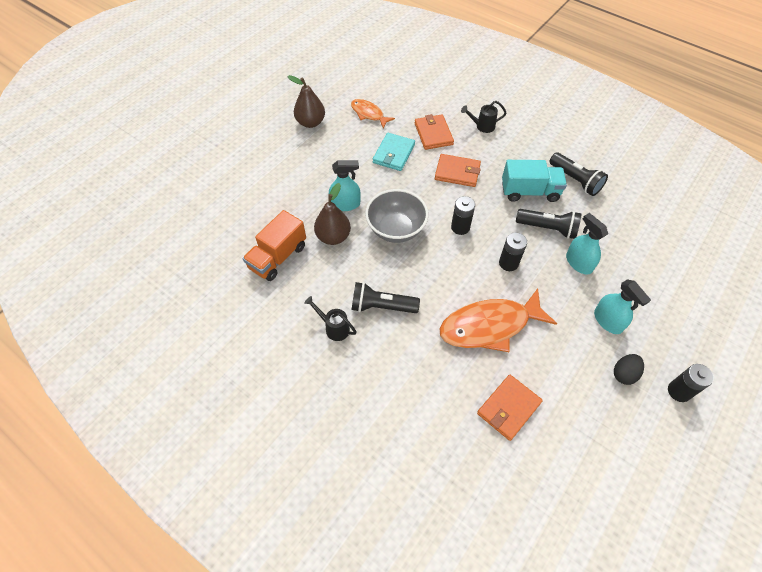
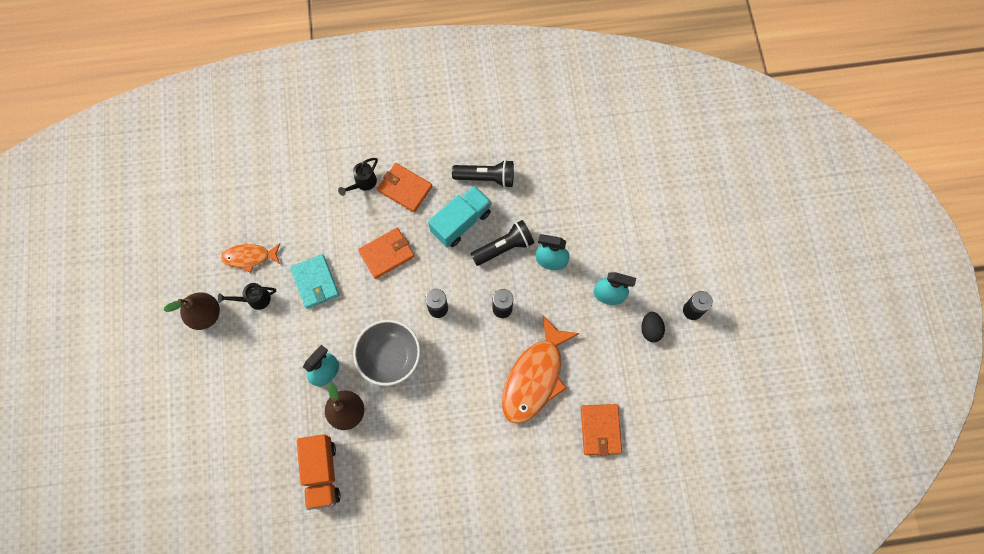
camera: 45 degrees left, 15 degrees up
black watering can [304,296,357,341] -> black watering can moved to [218,283,276,310]
black flashlight [352,282,420,313] -> none
orange wallet [415,114,454,150] -> orange wallet moved to [377,163,433,213]

